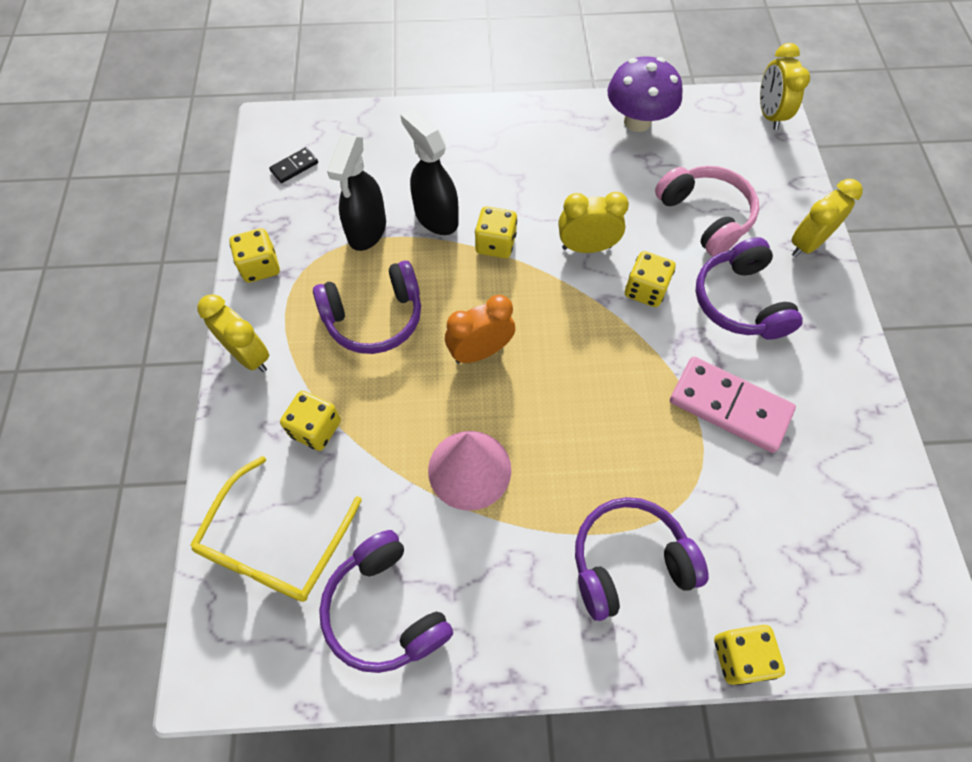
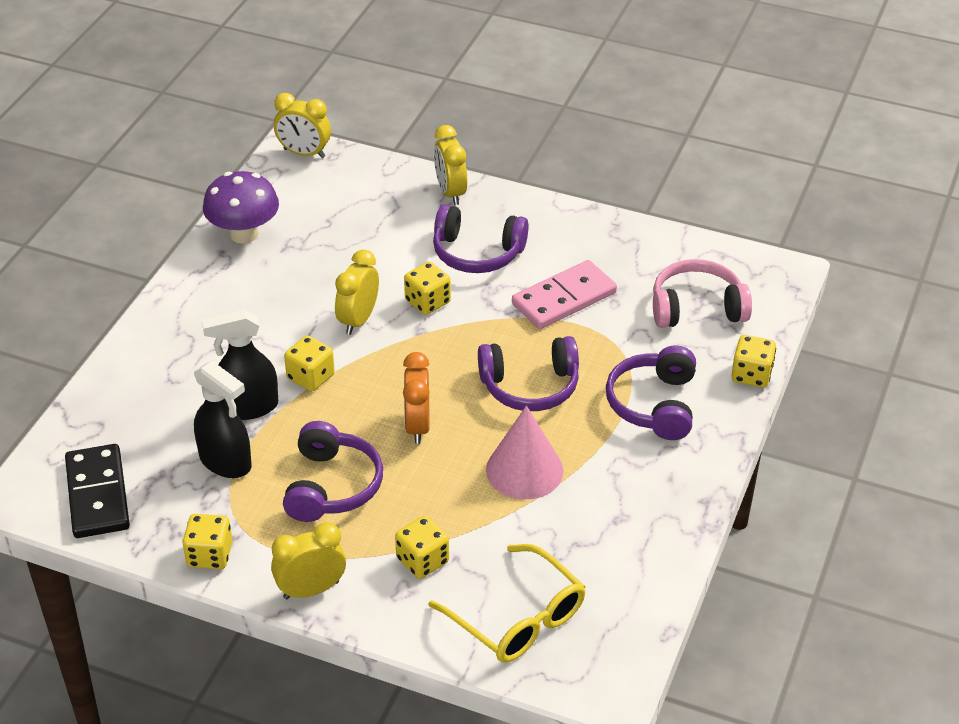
camera: 65 degrees left, 20 degrees down
black domino [269,147,318,183] -> black domino [65,444,130,538], size x2.11
purple headphones [319,530,453,673] -> purple headphones moved to [478,336,579,411]
pink headphones [655,166,759,256] -> pink headphones moved to [653,259,752,328]

